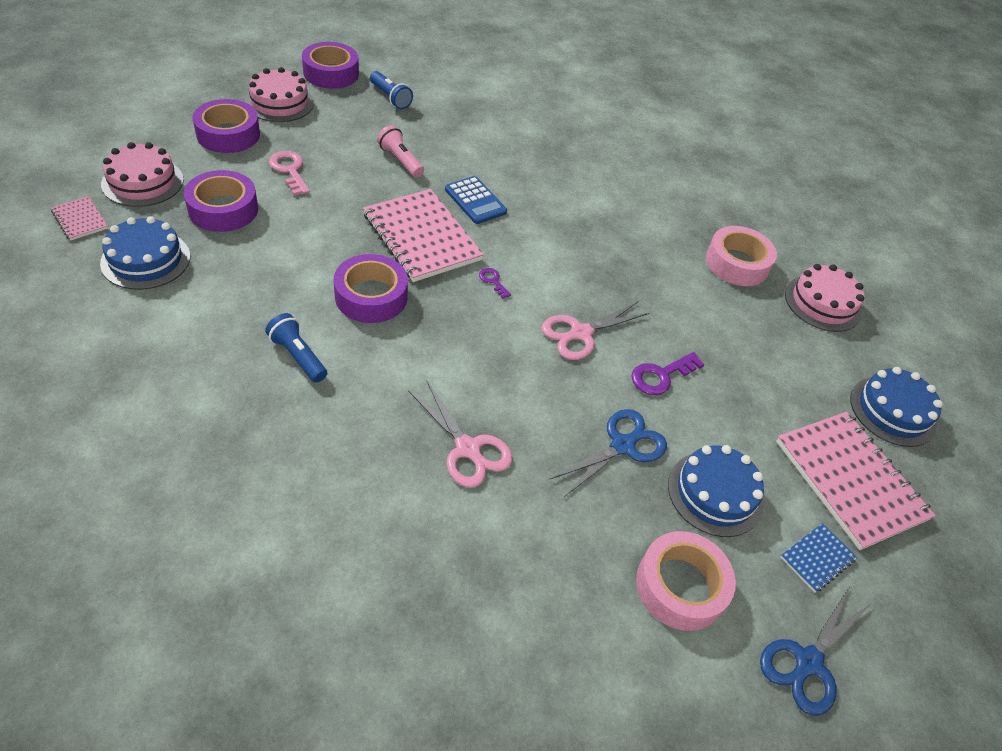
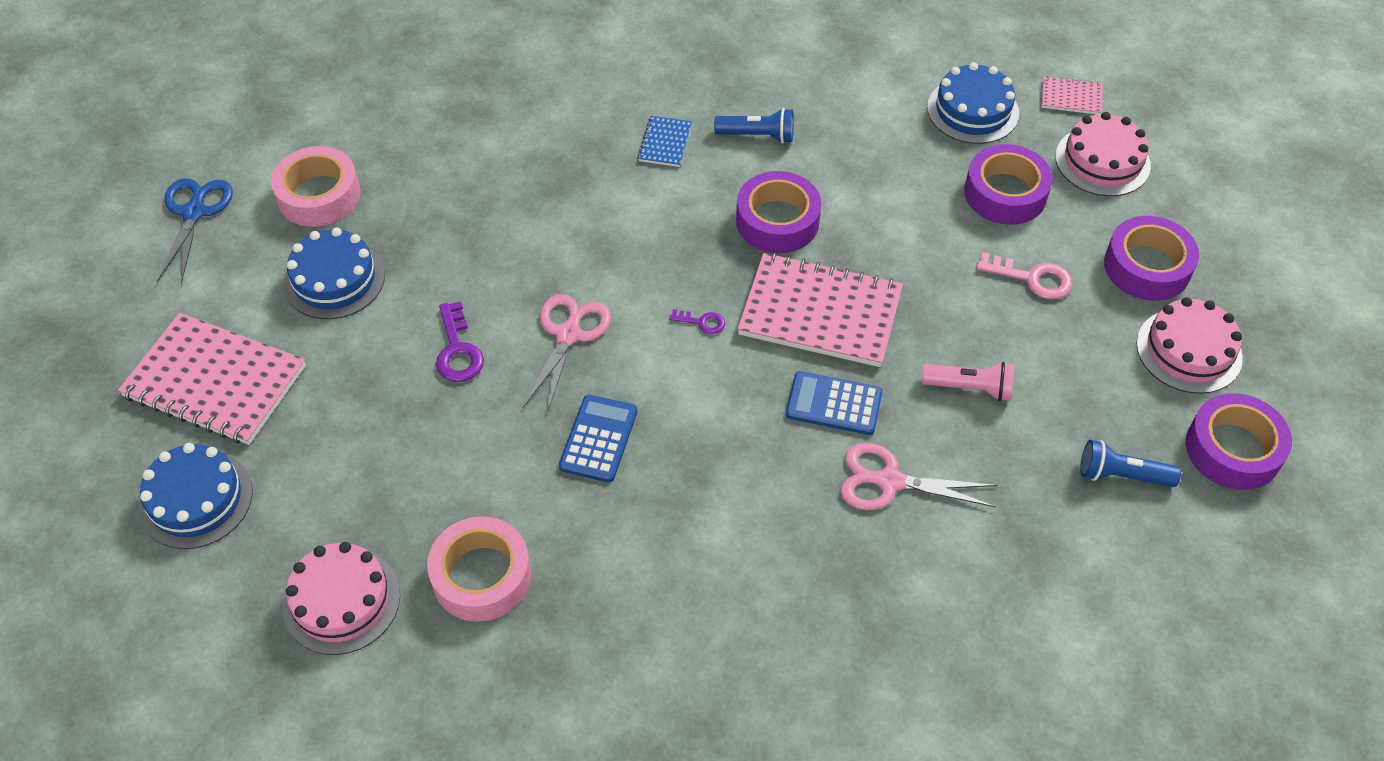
camera: 145 degrees right, 5 degrees up
pink scissors [408,381,512,488] -> pink scissors moved to [840,443,997,510]
blue scissors [549,409,667,497] -> none
purple key [632,352,705,395] -> purple key turned 150 degrees clockwise [436,301,484,382]
blue notebook [780,523,857,593] -> blue notebook moved to [638,116,692,167]
none -> blue calculator [559,395,637,482]

